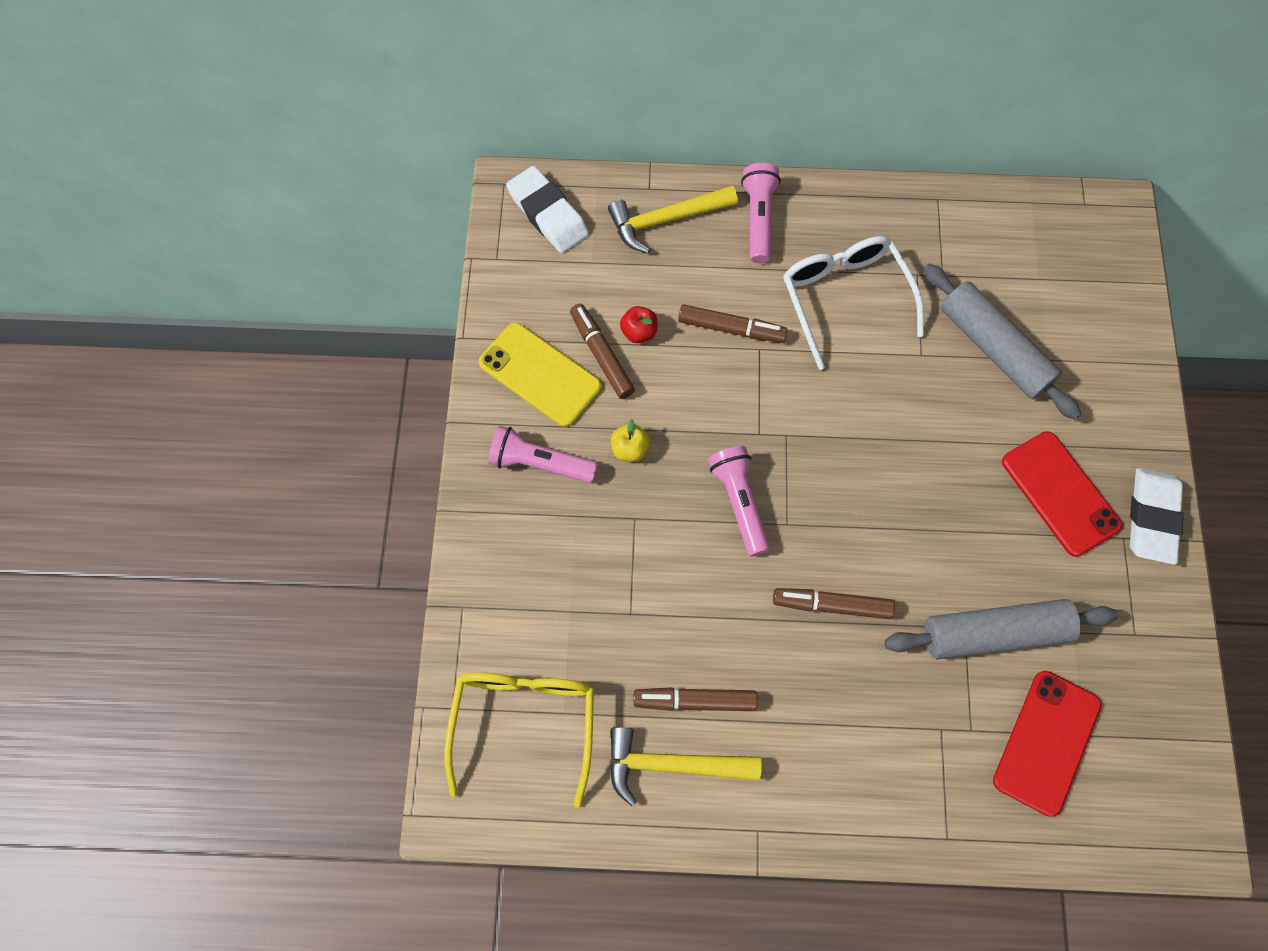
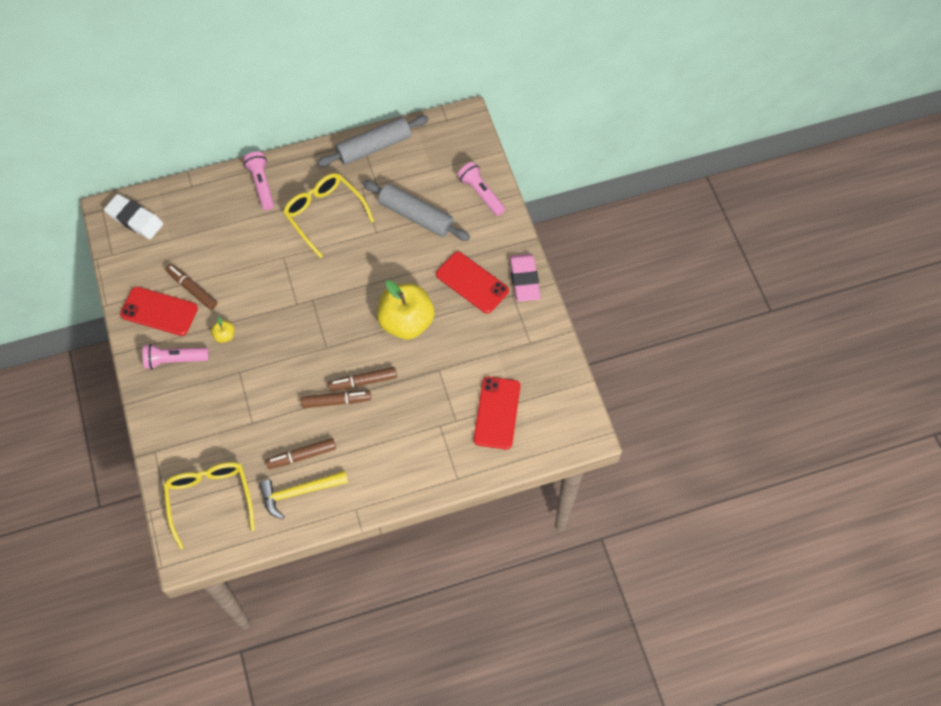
camera: 20 degrees left, 5 degrees down
yellow phone [479,323,601,427] -> red phone [120,287,198,336]
yellow hammer [608,186,738,253] -> none
red apple [620,306,657,343] -> none
brown marker [678,305,787,343] -> brown marker moved to [301,390,371,408]
pink flashlight [708,446,770,557] -> pink flashlight moved to [457,162,505,216]
white glasses [783,236,924,370] -> yellow glasses [283,173,374,258]
grey rolling pin [885,599,1118,659] -> grey rolling pin moved to [317,115,429,167]
white eraser [1130,468,1184,565] -> pink eraser [509,254,541,302]
none -> yellow apple [377,280,435,339]

